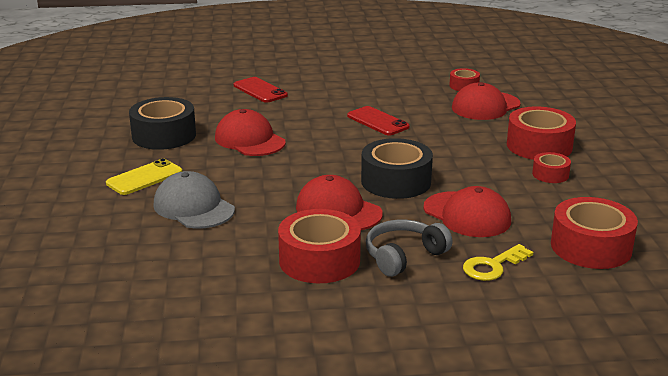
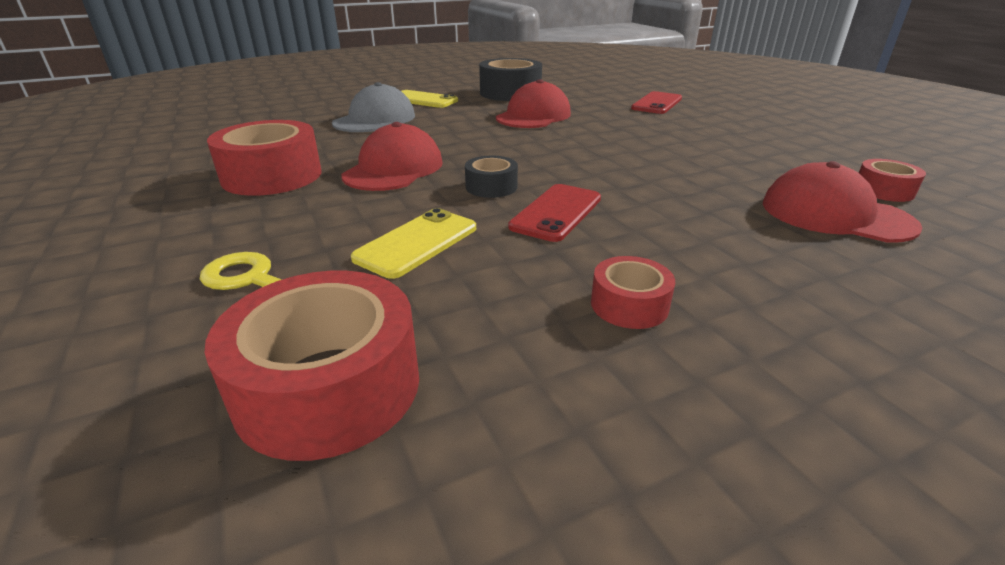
camera: 70 degrees right, 5 degrees up
red phone [347,106,410,135] -> red phone moved to [508,184,601,242]
black tape [361,138,433,199] -> black tape [465,156,518,198], size x0.52
grey headphones [366,220,452,277] -> none
red cap [423,186,511,237] -> yellow phone [351,208,476,279]
red tape [507,106,576,160] -> none

